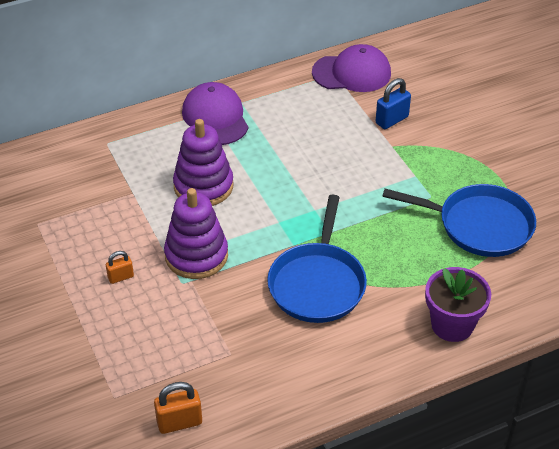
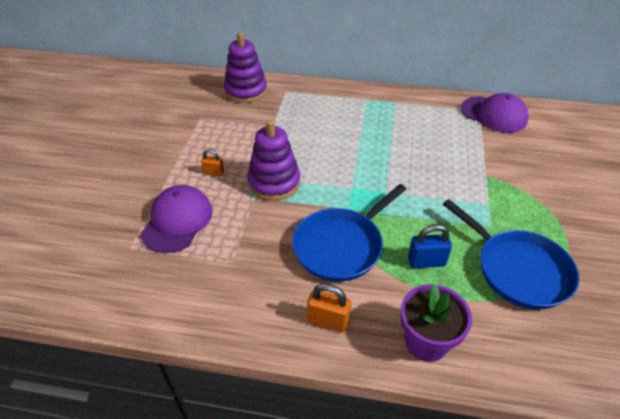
camera: 35 degrees right, 0 degrees up
orange padlock [154,382,202,434] -> orange padlock moved to [307,283,351,332]
purple stacking toy [173,119,233,206] -> purple stacking toy moved to [224,32,267,103]
purple cap [182,82,248,145] -> purple cap moved to [141,185,212,253]
blue padlock [376,78,411,129] -> blue padlock moved to [408,224,452,268]

